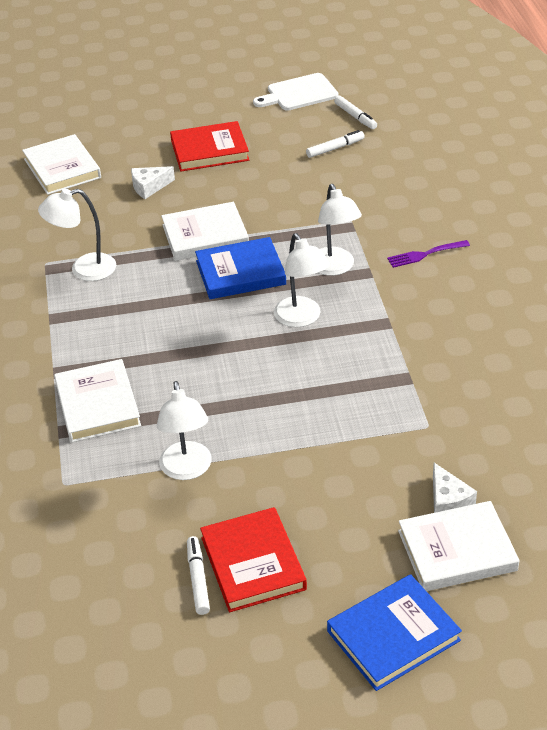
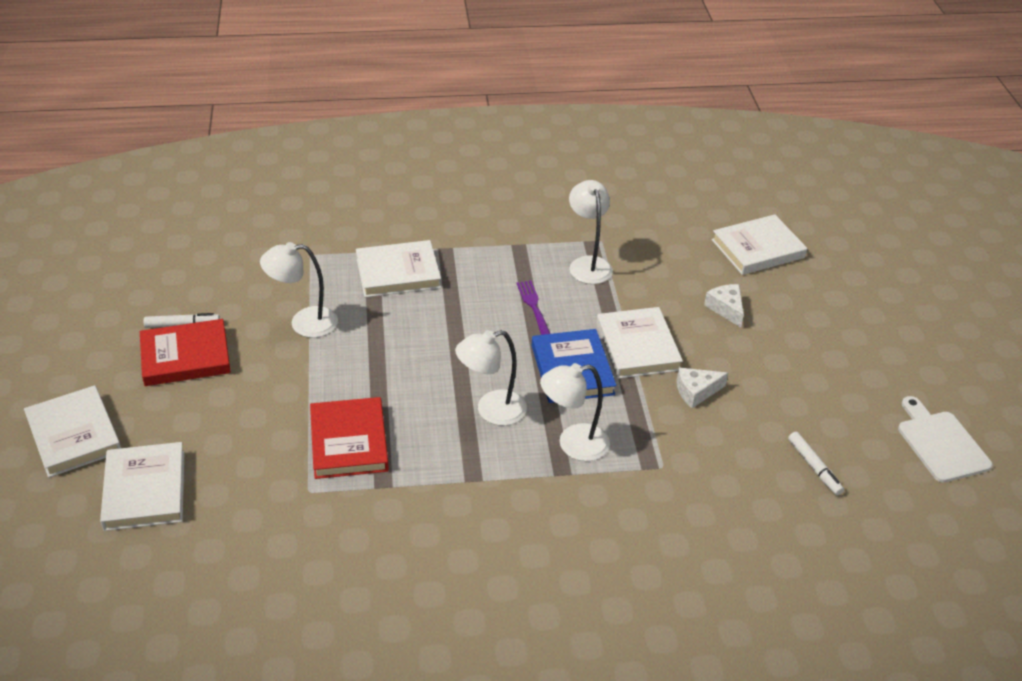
camera: 90 degrees right, 0 degrees up
red book [170,121,249,172] -> red book moved to [310,397,389,479]
blue book [327,574,462,691] -> white book [24,385,121,478]
white marker [334,96,377,129] -> none
purple fork [387,240,470,268] -> purple fork moved to [516,280,550,335]
white cheese [433,463,477,513] -> white cheese moved to [676,368,728,408]

